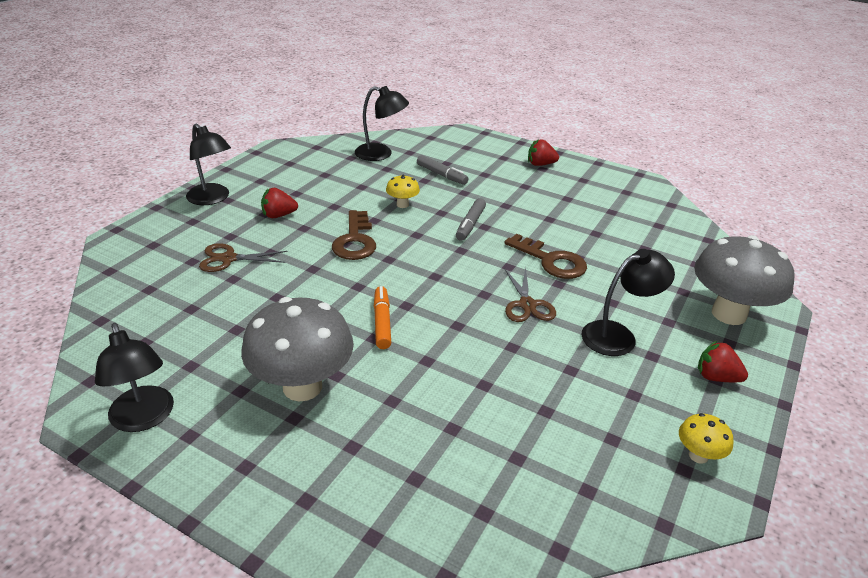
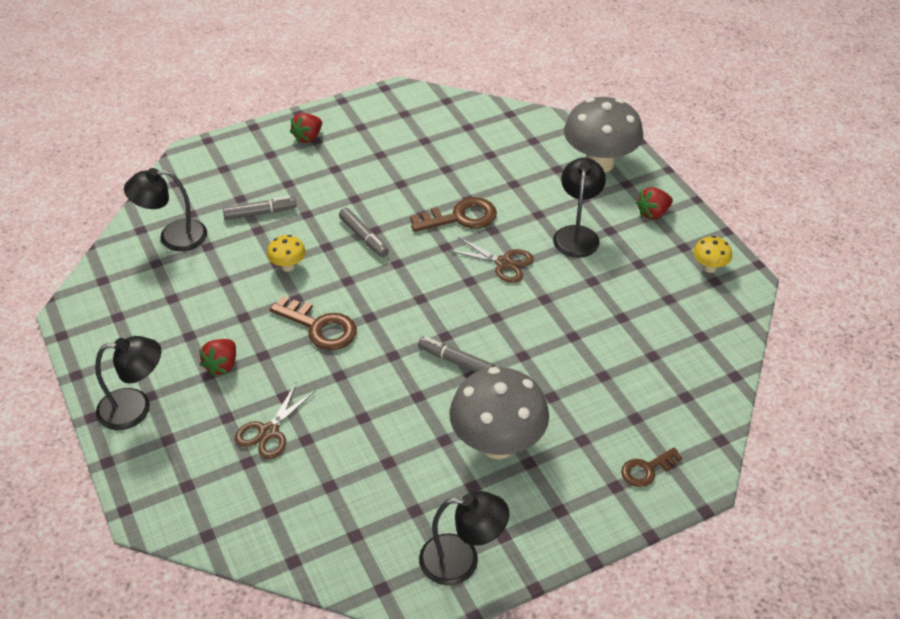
camera: 55 degrees left, 10 degrees up
black lamp [355,86,409,161] -> black lamp turned 150 degrees counterclockwise [124,168,207,251]
orange marker [374,286,391,349] -> grey marker [418,337,495,372]
none -> brown key [621,447,683,487]

